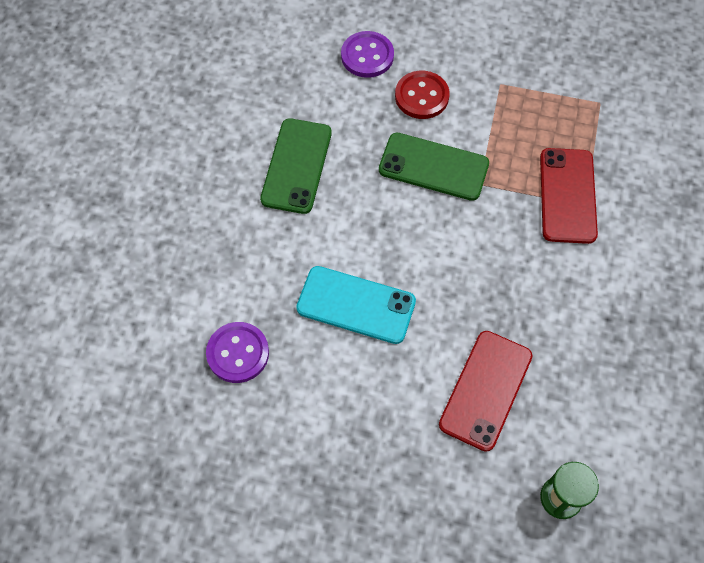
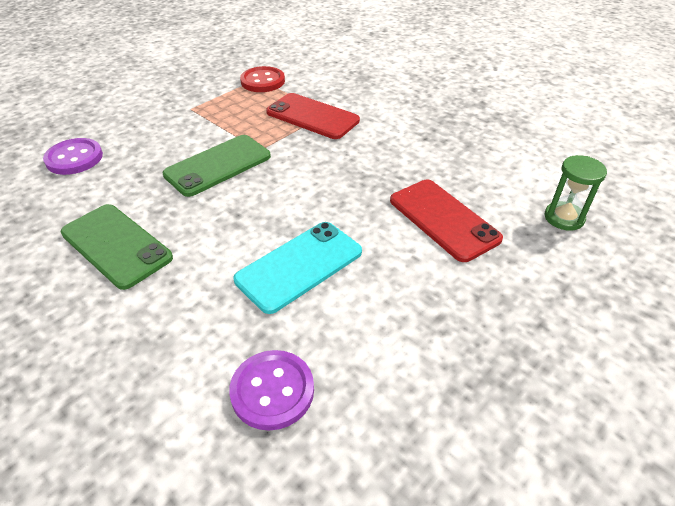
camera: 60 degrees left, 20 degrees down
red button [395,71,450,119] -> red button moved to [240,66,285,92]

